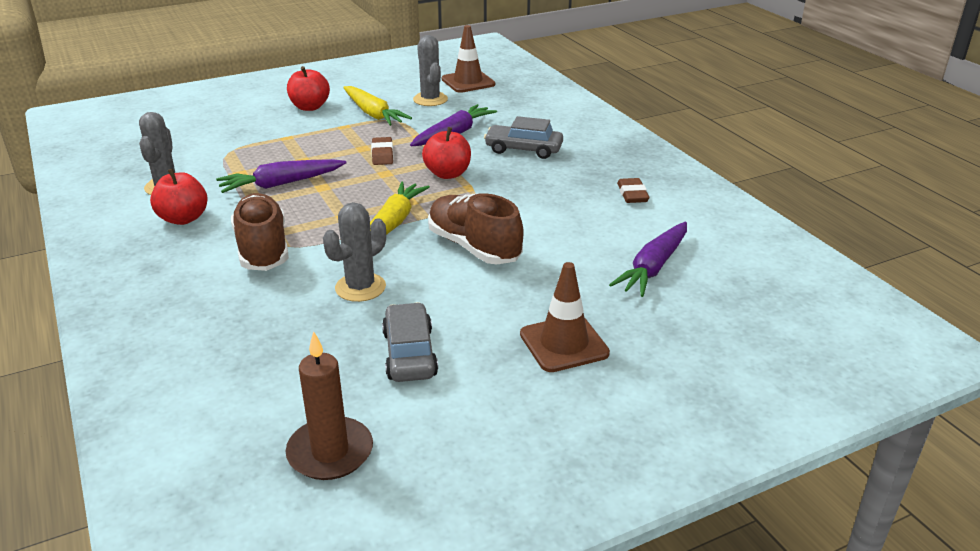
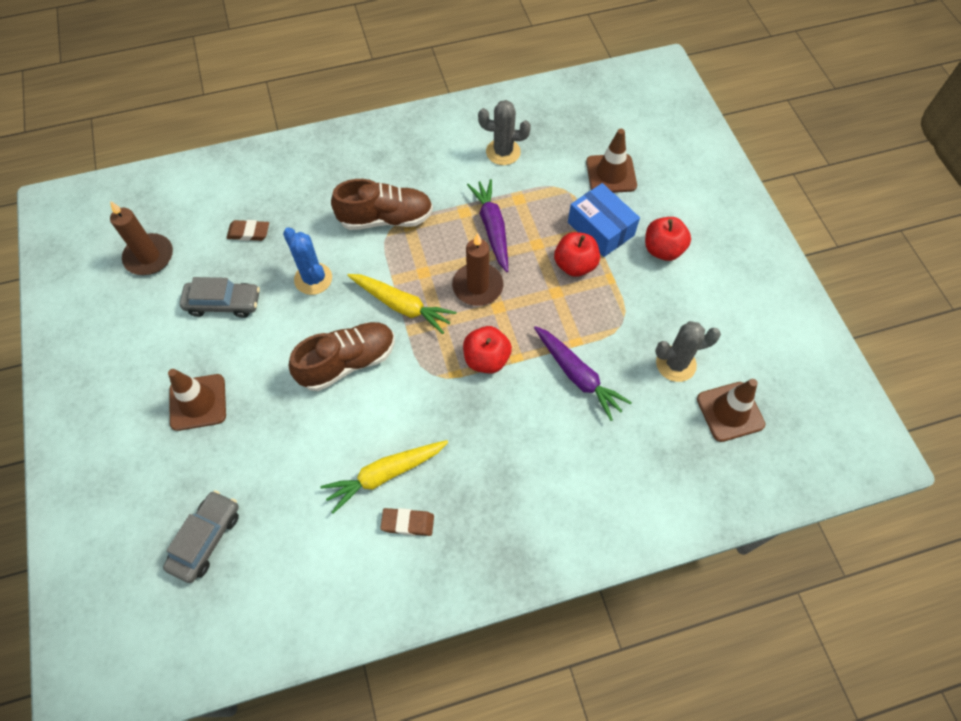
camera: 100 degrees right, 30 degrees up
red apple [150,169,208,225] -> red apple moved to [554,232,600,277]
grey cactus [323,202,386,302] -> blue cactus [283,227,332,295]
yellow carrot [343,86,412,126] -> yellow carrot moved to [320,440,448,513]
brown eraser [371,137,393,165] -> brown eraser moved to [226,220,269,241]
grey car [484,116,563,159] -> grey car moved to [163,490,239,583]
purple carrot [609,222,687,297] -> none
none -> brown candle [452,233,503,306]
none -> blue box [568,183,640,257]
none -> brown traffic cone [586,129,637,193]

